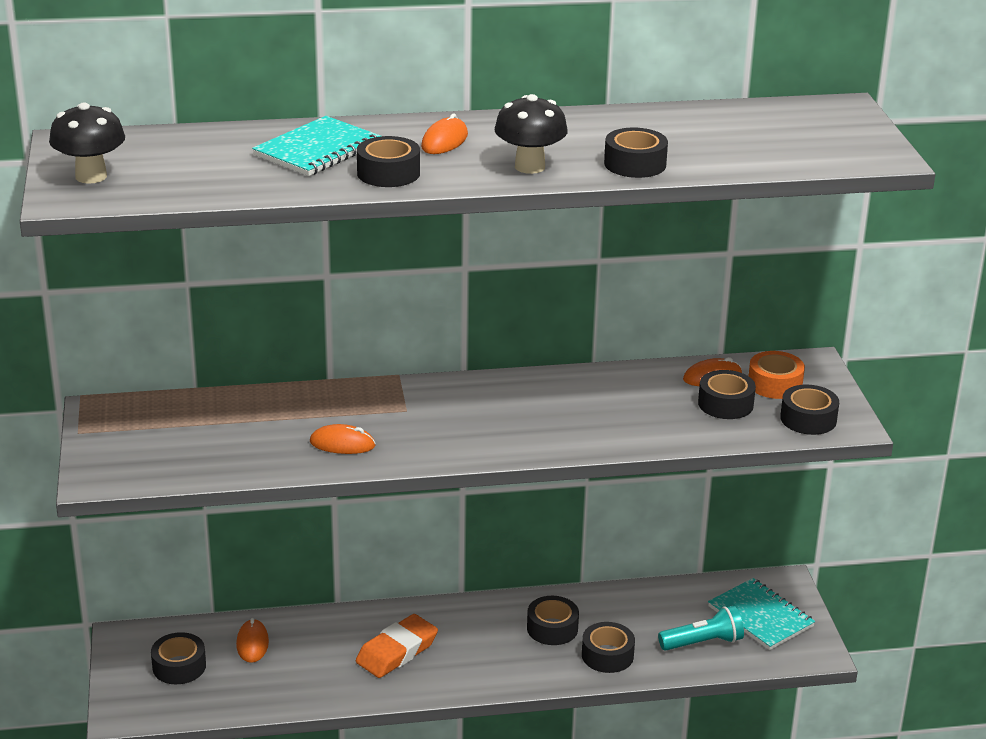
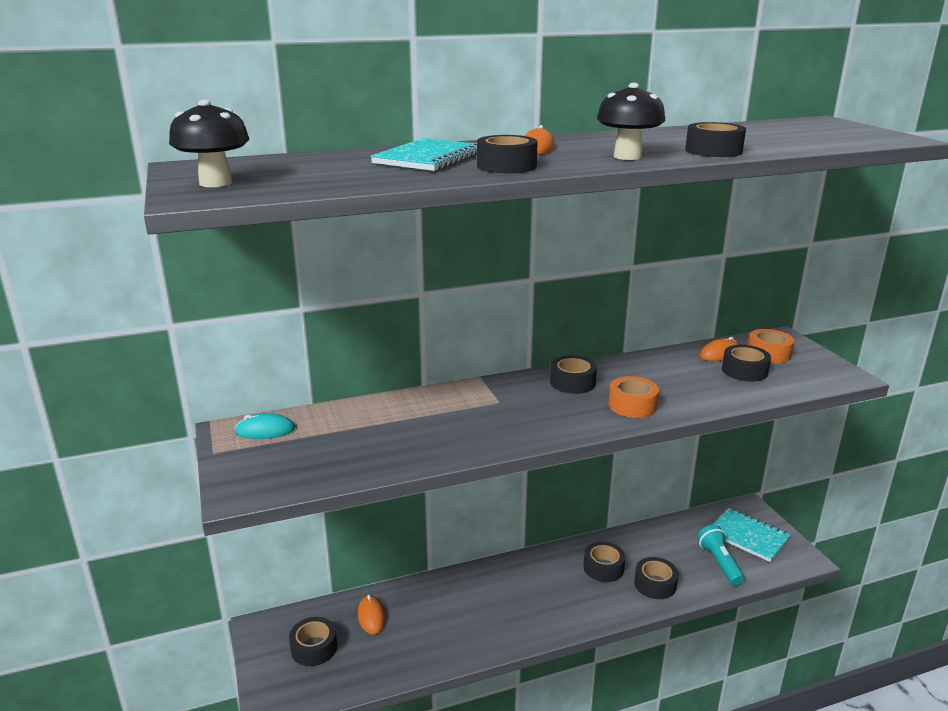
camera: 10 degrees left, 5 degrees down
orange mouse [310,424,376,454] -> none
orange eraser [356,614,438,678] -> none
turquoise flashlight [658,606,744,651] -> turquoise flashlight turned 75 degrees counterclockwise [697,525,744,586]
black tape [780,385,839,435] -> black tape moved to [550,355,597,394]
none -> turquoise mouse [235,413,295,439]
none -> orange tape [608,376,659,418]

